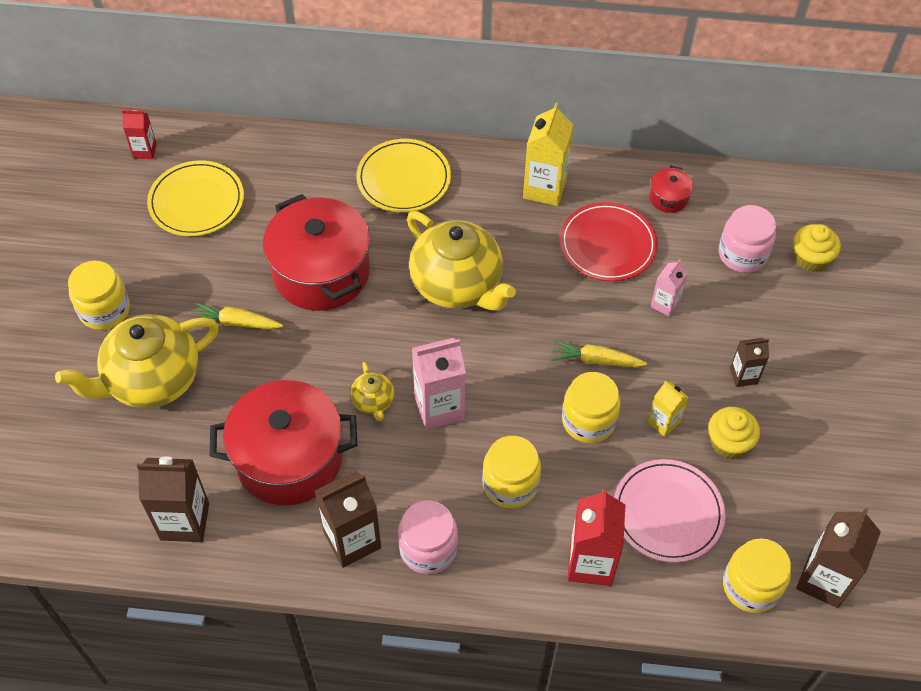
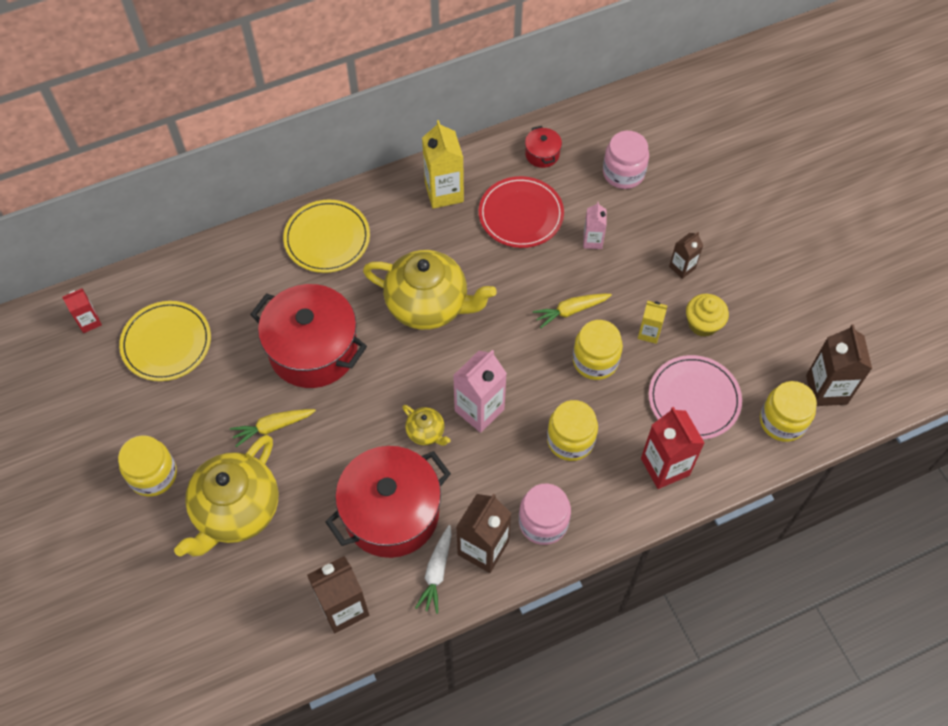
camera: 30 degrees left, 5 degrees up
yellow cupcake [793,224,841,272] -> none
none -> white carrot [415,525,452,614]

